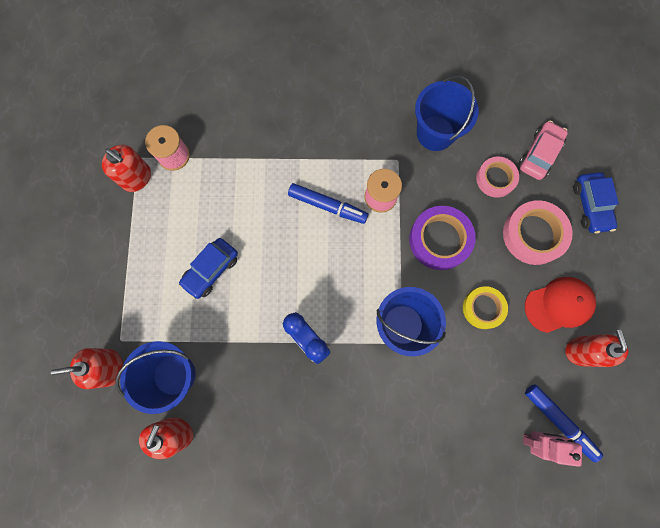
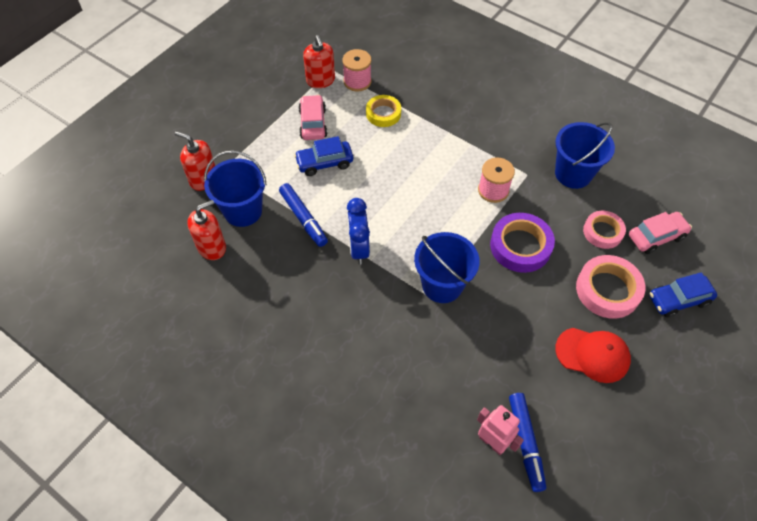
camera: 35 degrees right, 20 degrees down
blue marker [288,183,368,224] -> blue marker moved to [279,183,328,247]
yellow tape [463,286,508,329] -> yellow tape moved to [366,95,401,127]
red soap dispenser [565,330,628,367] -> none
blue car [573,172,619,233] -> blue car turned 45 degrees clockwise [649,272,717,318]
none -> pink car [298,95,327,140]

